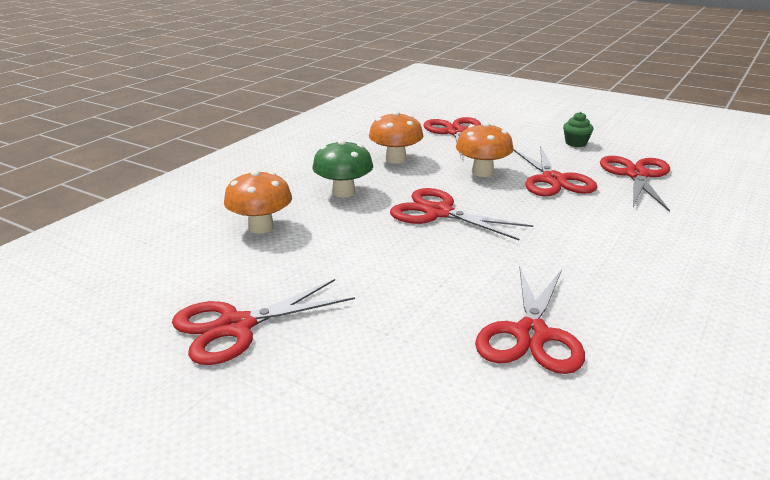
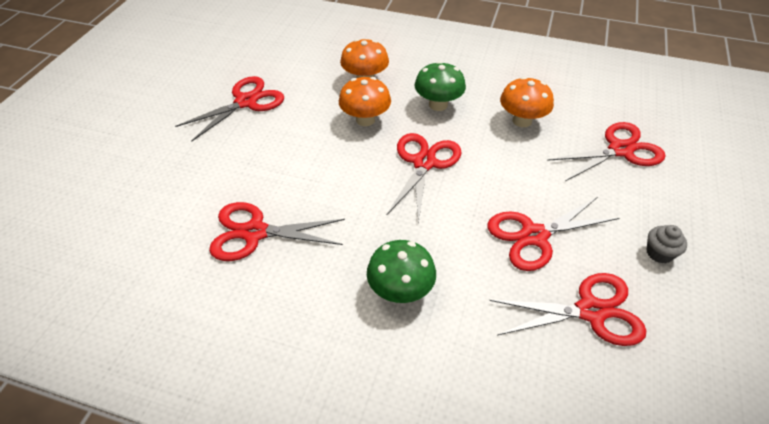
camera: 75 degrees right, 20 degrees up
red scissors [172,279,355,365] -> red scissors turned 90 degrees clockwise [175,76,284,142]
orange mushroom [456,122,514,177] -> orange mushroom moved to [339,77,391,126]
green cupcake [563,112,593,147] -> grey cupcake [647,225,687,264]
none -> green mushroom [367,240,436,303]

